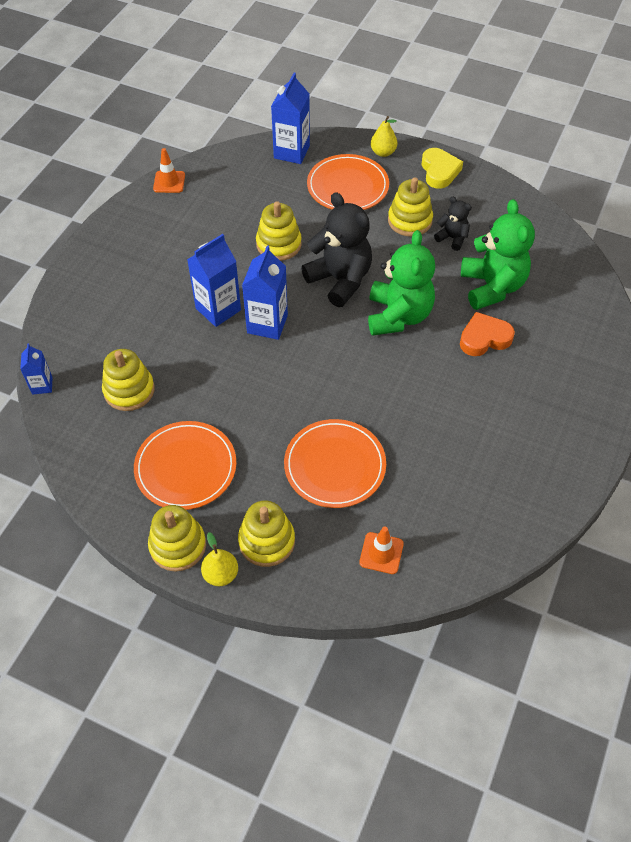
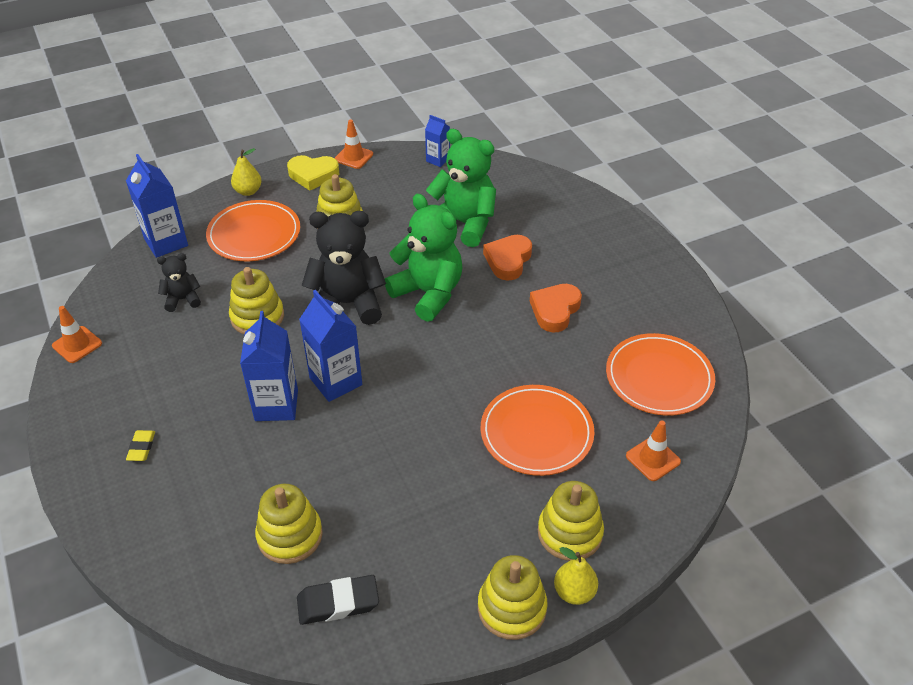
camera: 50 degrees left, 10 degrees down
blue carton [20,344,53,395] -> blue carton moved to [425,115,450,167]
orange plate [134,421,237,510] -> orange plate moved to [606,333,715,416]
yellow heart [422,148,463,189] -> yellow heart turned 150 degrees clockwise [287,155,339,191]
black teddy bear [434,197,472,251] -> black teddy bear moved to [157,253,201,312]
none -> yellow eraser [126,430,155,461]
none -> black eraser [297,575,379,625]
none -> orange traffic cone [335,119,373,169]
none -> orange heart [530,284,582,333]

